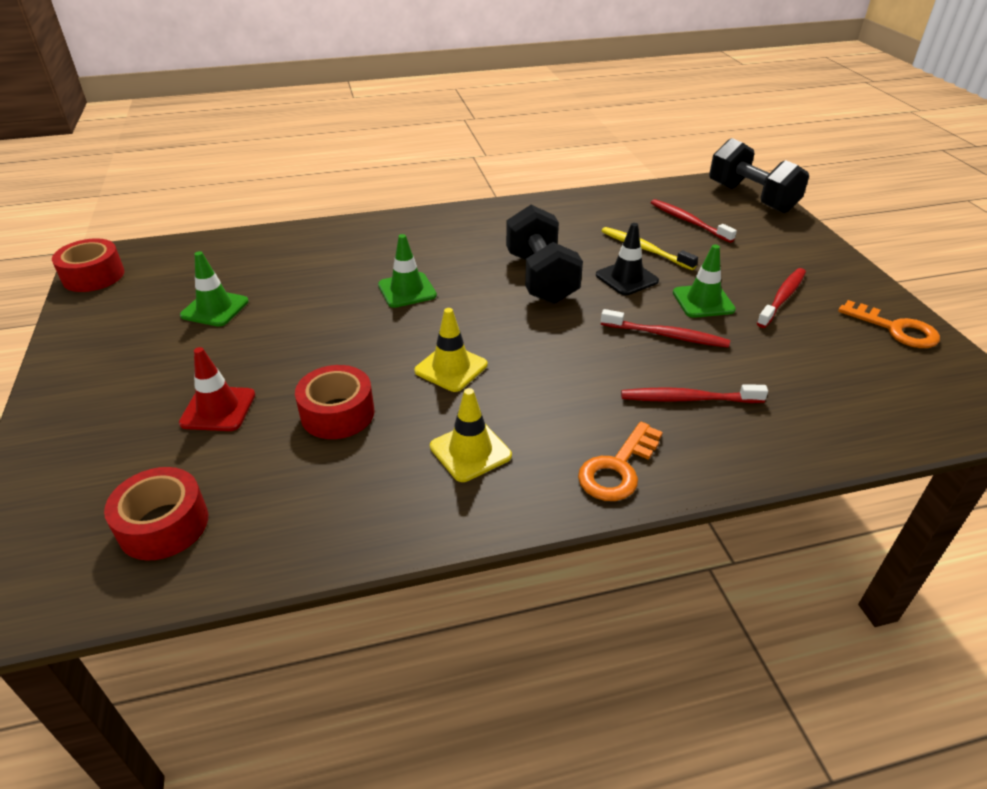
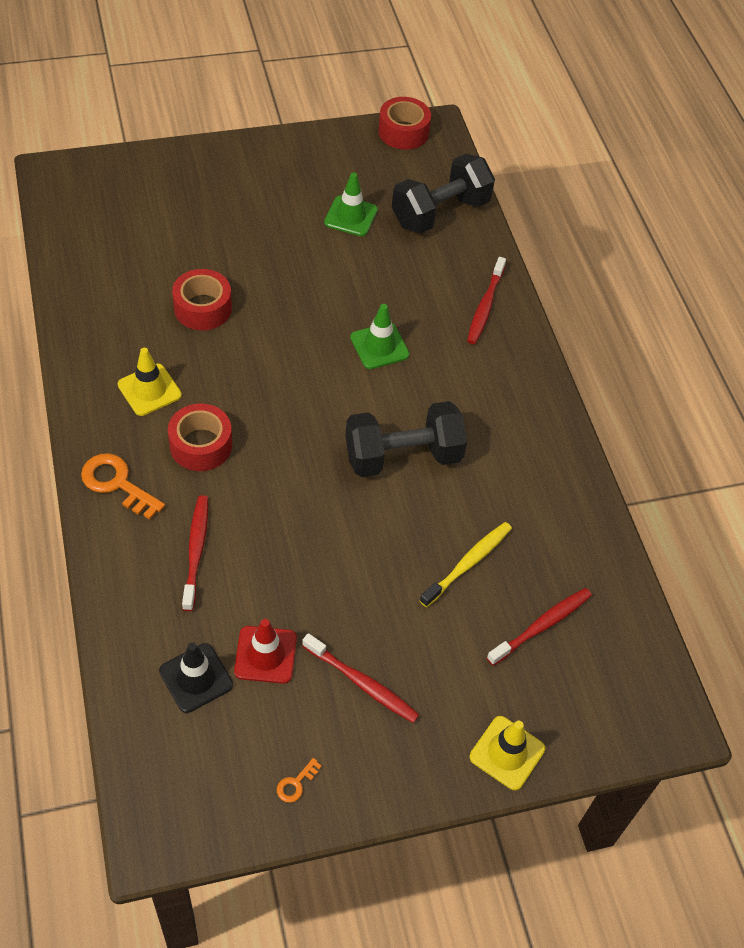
camera: 85 degrees right, 15 degrees up
red tape [104,467,208,560] -> red tape moved to [168,404,232,471]
red traffic cone [179,347,255,431] -> red traffic cone moved to [234,619,297,684]
yellow traffic cone [414,308,488,392] -> yellow traffic cone moved to [470,716,545,790]
black traffic cone [596,223,659,295] -> black traffic cone moved to [159,643,233,713]
red toothbrush [601,309,730,348] -> red toothbrush moved to [467,257,506,344]
green traffic cone [673,245,736,318] -> none
black dumbbell [709,138,809,213] -> black dumbbell moved to [392,154,495,234]
orange key [838,300,940,348] -> orange key [277,758,322,803], size x0.49

